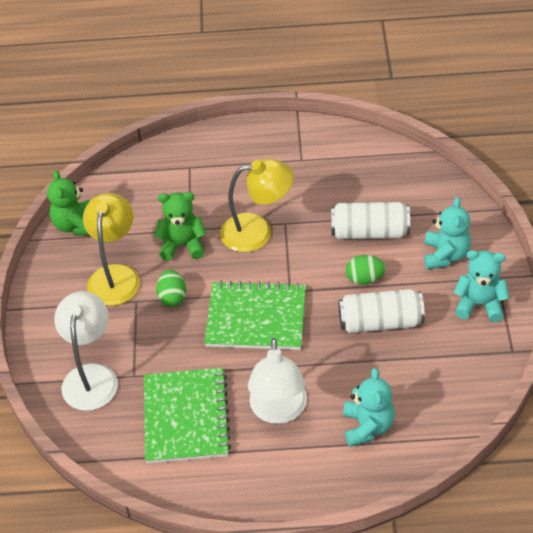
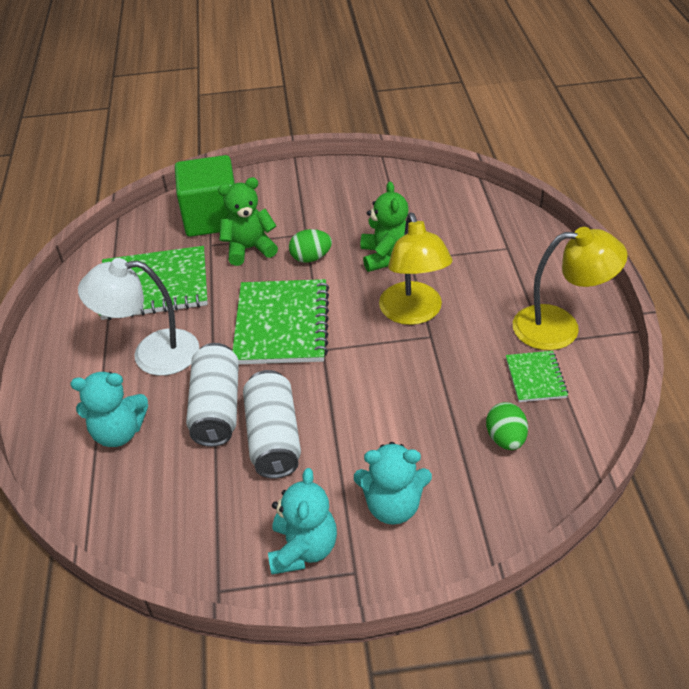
camera: 85 degrees right, 5 degrees down
green teddy bear [47,170,90,236] -> green teddy bear moved to [218,177,278,266]
white lamp [54,291,118,411] -> green cube [175,155,235,237]
yellow lamp [83,193,140,306] -> yellow lamp moved to [513,227,628,350]
white can [331,202,410,239] -> white can moved to [186,343,239,447]
green egg [346,255,386,285] -> green egg moved to [486,402,528,450]
none -> green notebook [506,351,568,402]

